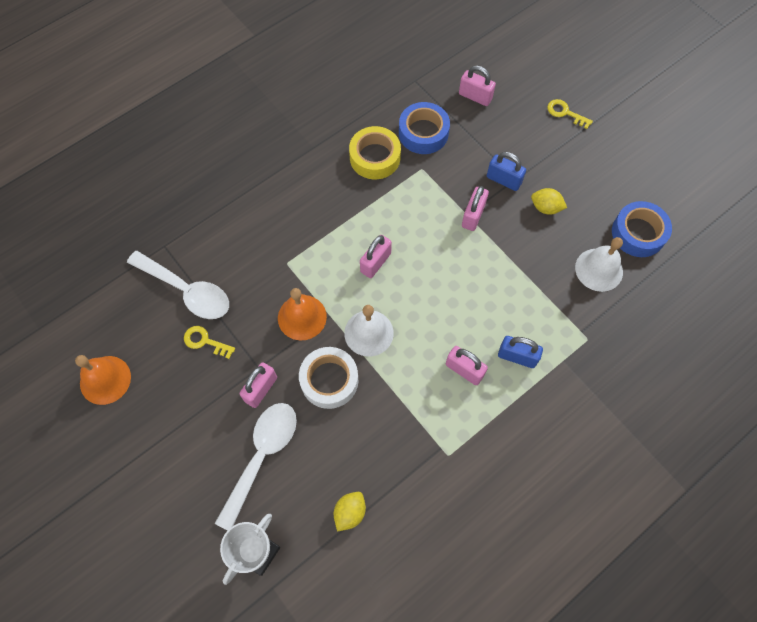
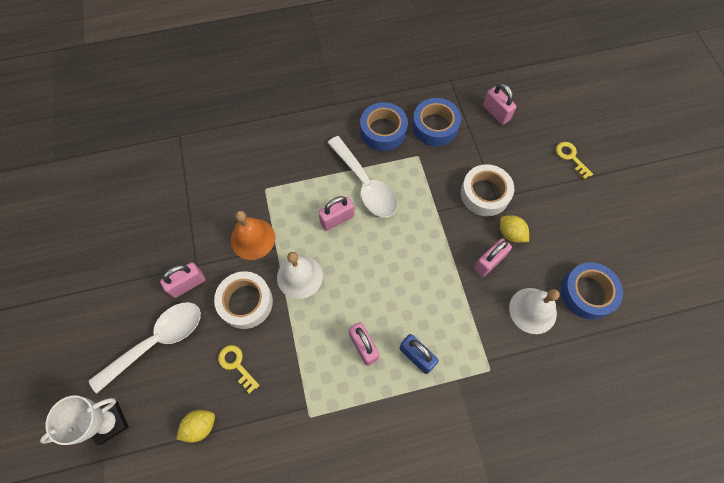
camera: 25 degrees right, 0 degrees up
orange bell [75,355,131,405] -> none
white spoon [127,251,229,319] -> white spoon moved to [327,136,398,217]
yellow key [184,326,235,359] -> yellow key moved to [218,345,260,394]
yellow tape [349,126,401,179] -> blue tape [360,102,408,151]
pink padlock [462,186,489,231] -> pink padlock moved to [474,238,512,277]
blue padlock [487,152,526,191] -> white tape [461,164,514,216]

